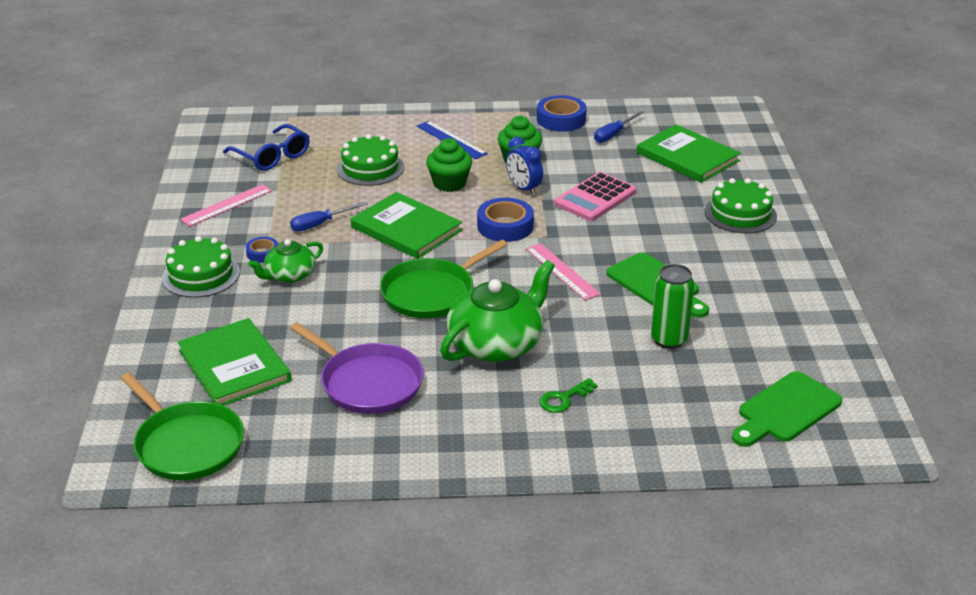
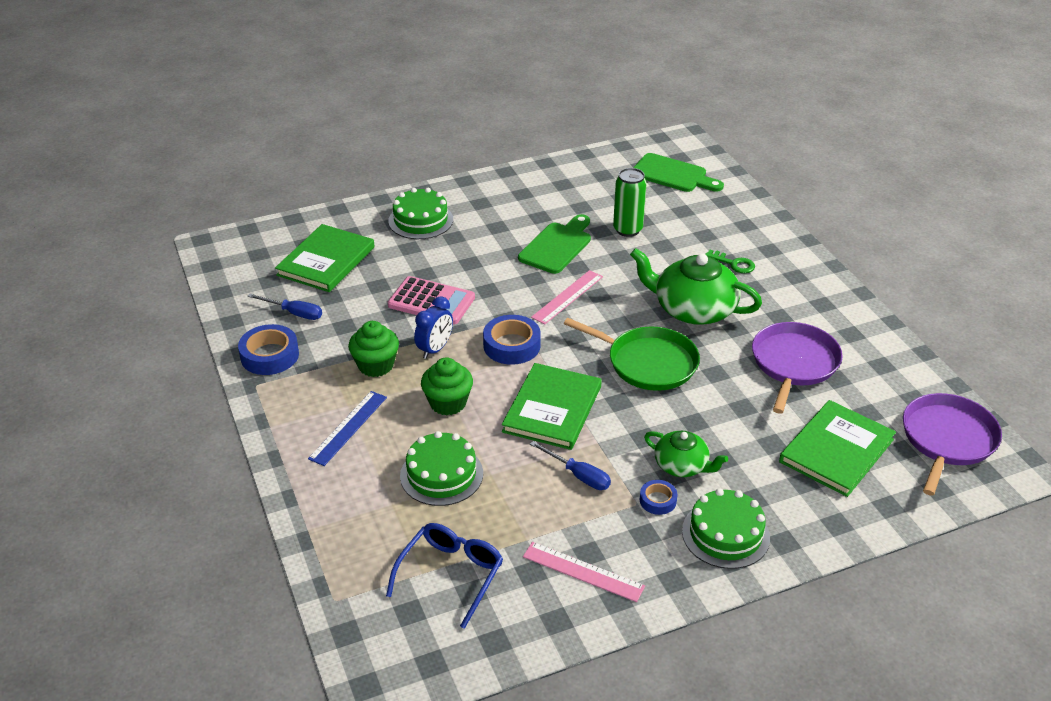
camera: 110 degrees left, 5 degrees up
green pan [120,373,244,480] -> purple pan [903,393,1002,496]

